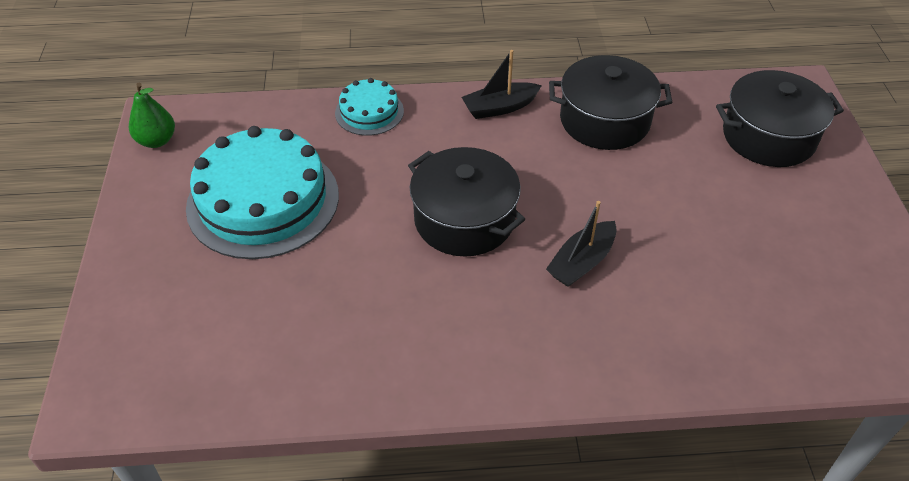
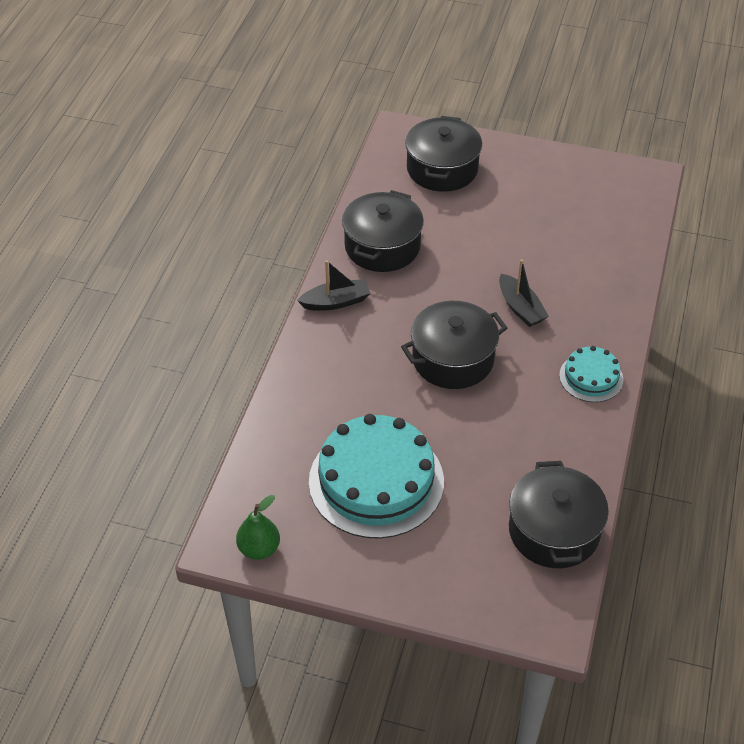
camera: 70 degrees left, 0 degrees up
turquoise cake [335,78,404,136] -> turquoise cake moved to [559,346,623,402]
black boat [462,50,542,119] -> black boat turned 105 degrees counterclockwise [297,260,370,311]
none -> black pot [509,461,609,568]

